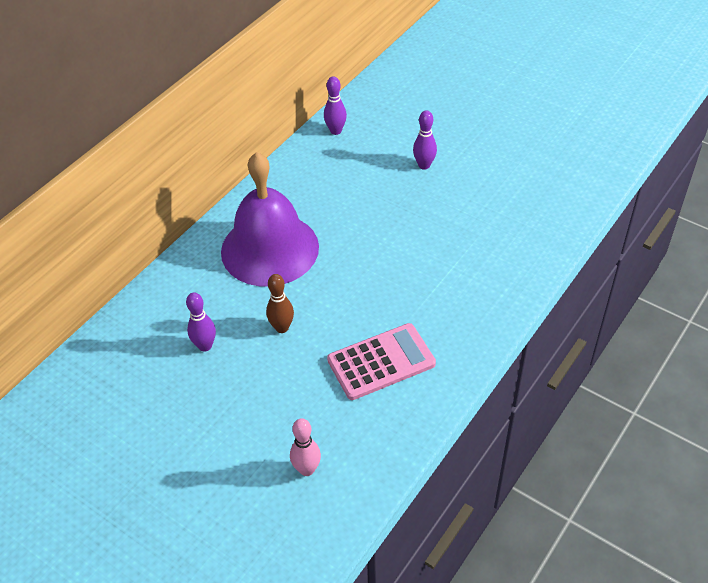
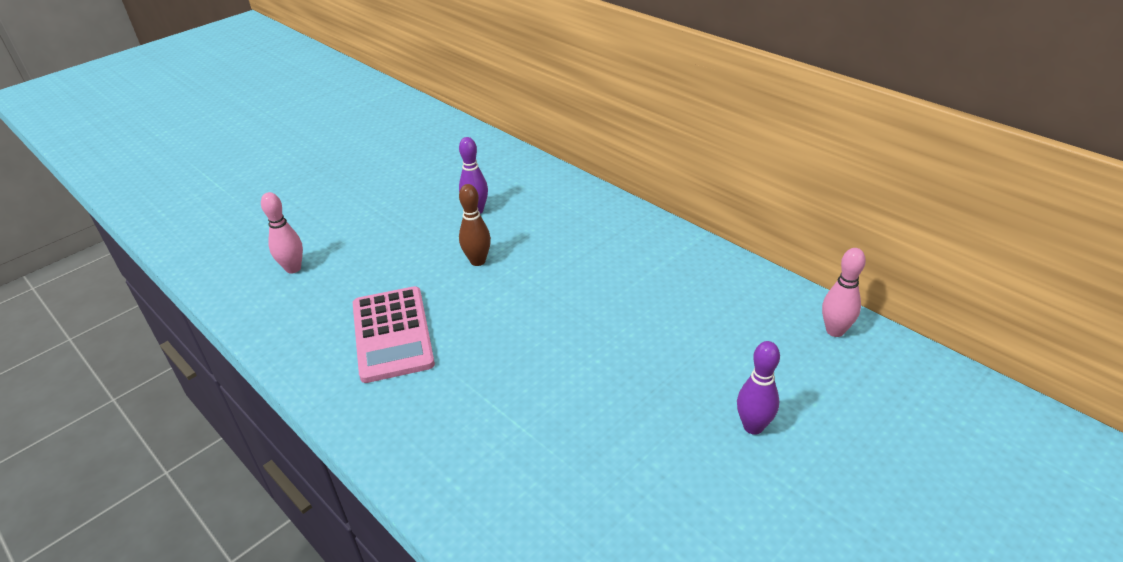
camera: 100 degrees right, 10 degrees down
purple bell [221,152,319,287] -> none
purple bowling pin [324,76,347,135] -> pink bowling pin [822,248,866,337]

